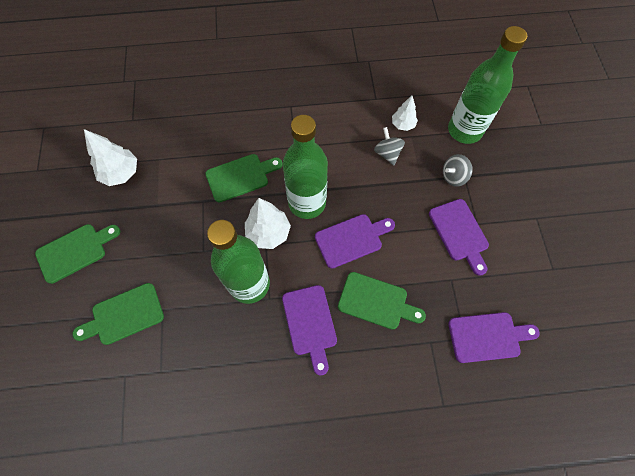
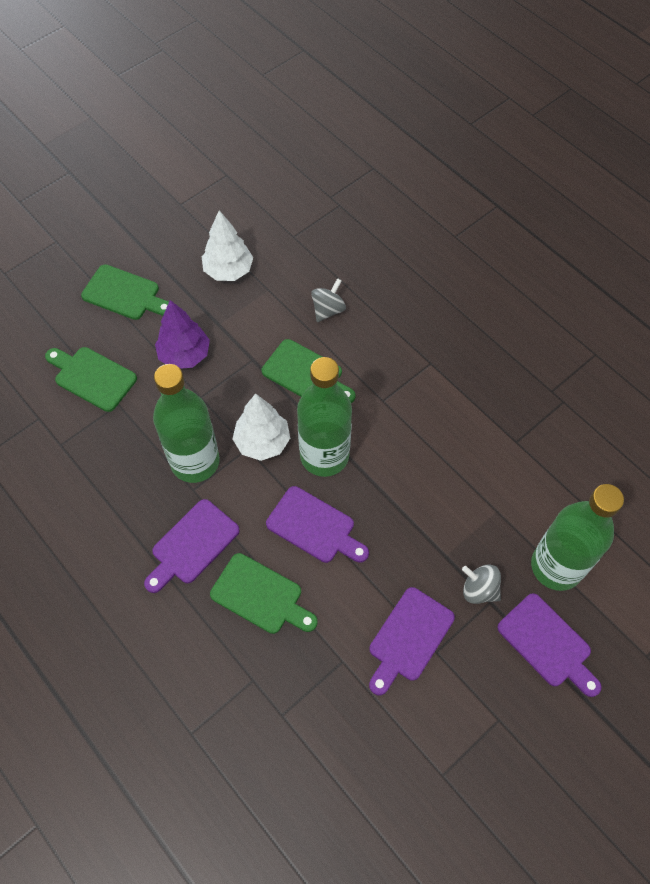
camera: 55 degrees right, 5 degrees down
green cutting board [338,272,426,330] -> green cutting board turned 45 degrees counterclockwise [210,553,318,634]
grey spinning top [374,127,405,165] -> grey spinning top moved to [311,278,346,322]
white tree [392,96,418,131] -> none
purple cutting board [448,312,540,363] -> purple cutting board moved to [497,593,602,697]
none -> purple tree [155,300,210,369]

